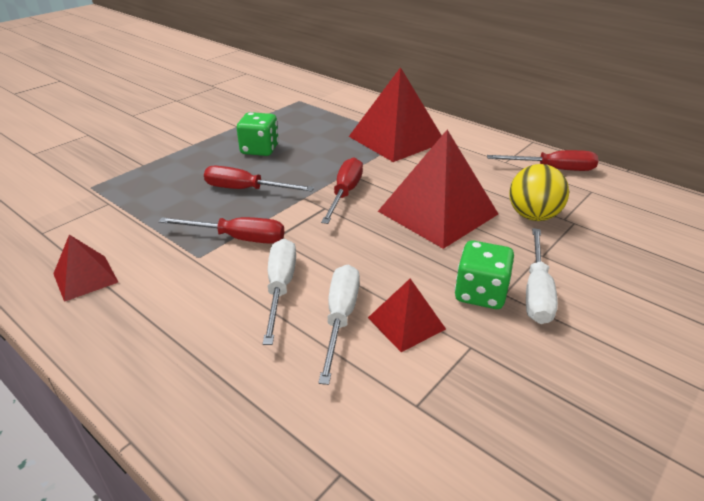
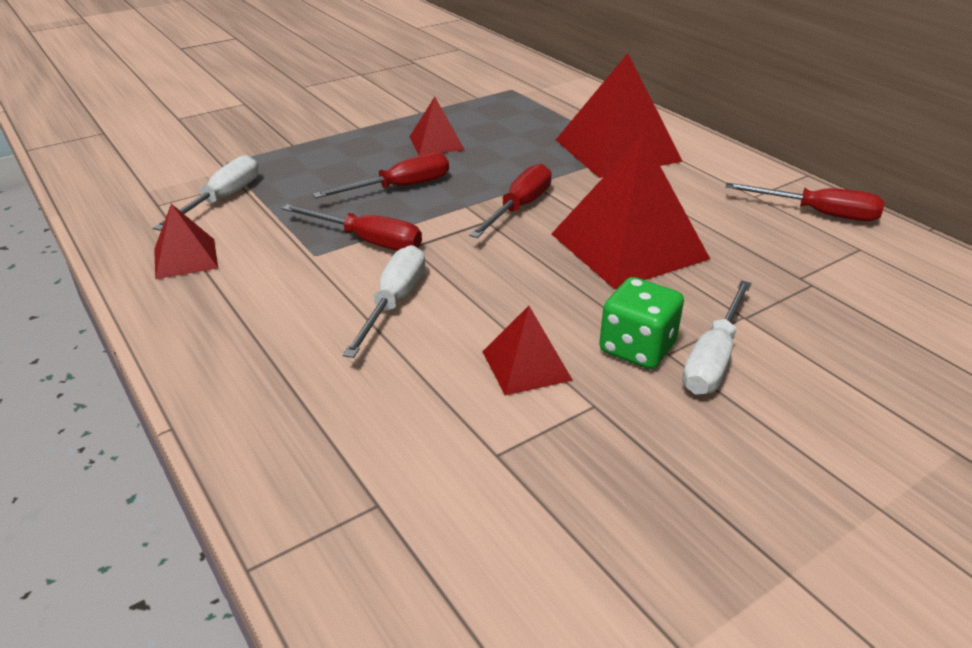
camera: 15 degrees right, 0 degrees up
red screwdriver [204,166,314,192] -> red screwdriver turned 120 degrees clockwise [312,153,449,198]
green dice [237,112,279,156] -> red pyramid [409,97,465,156]
white screwdriver [318,265,360,385] -> white screwdriver moved to [153,155,258,231]
yellow ball [509,164,569,221] -> none

